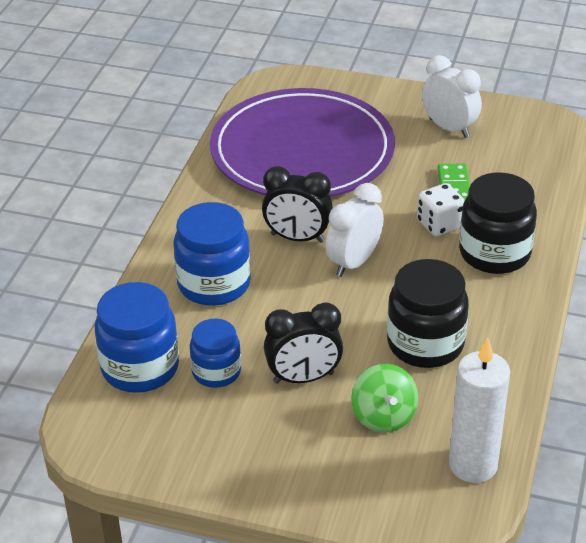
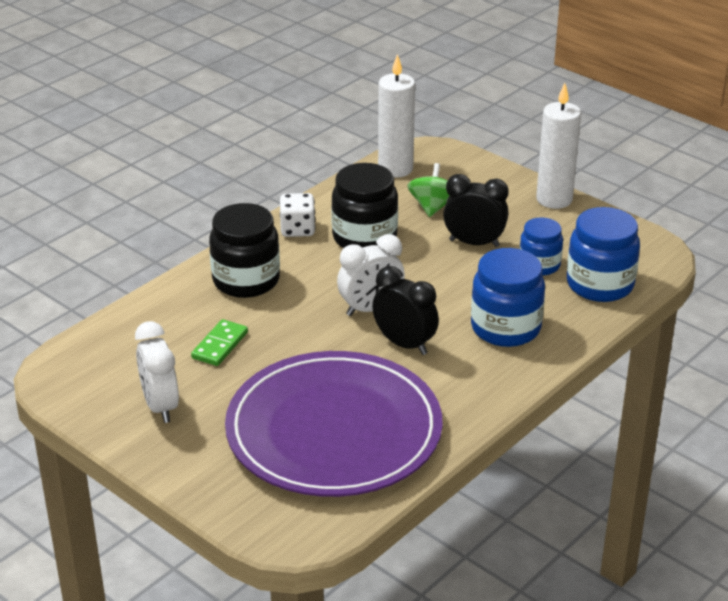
camera: 155 degrees left, 5 degrees down
white dice [417,183,465,236] -> white dice moved to [280,193,316,237]
none -> white candle [536,83,581,209]

